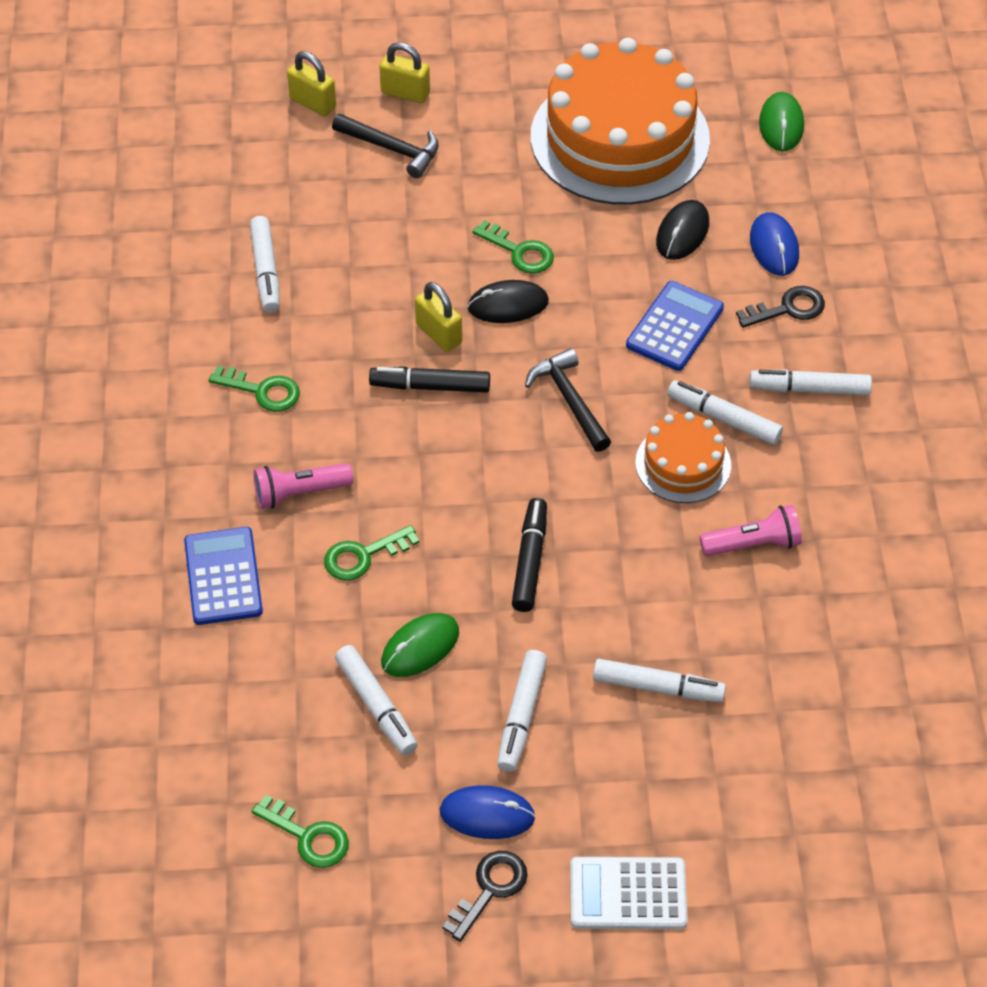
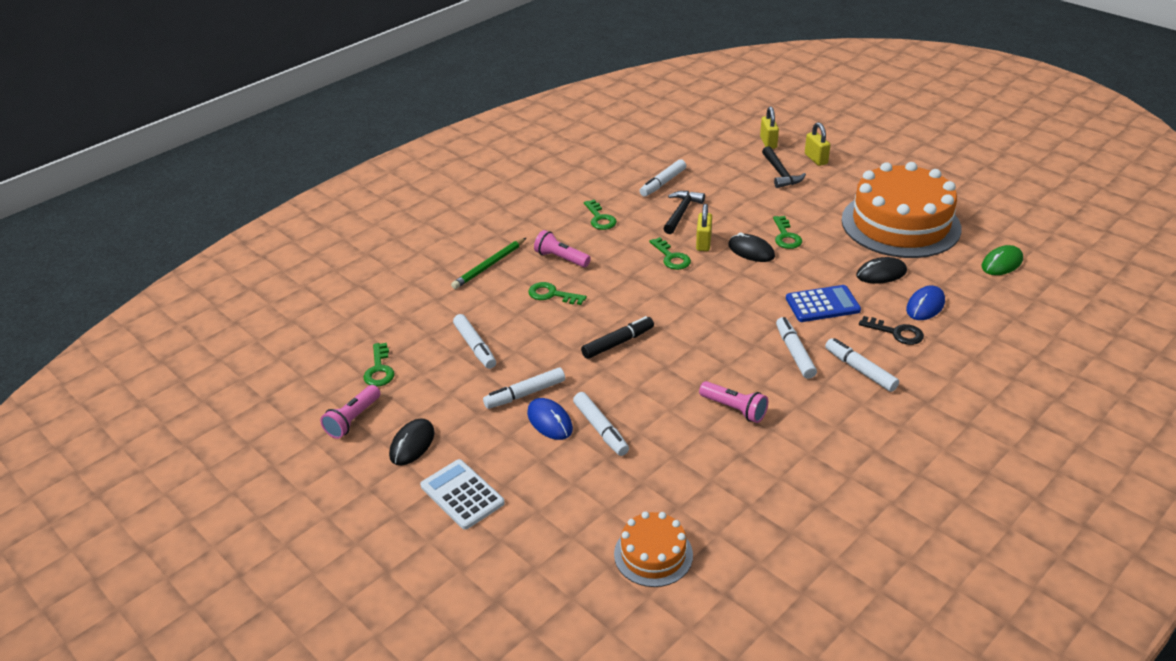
camera: 50 degrees right, 15 degrees down
blue calculator [184,527,263,625] -> green pencil [451,238,526,289]
white marker [335,645,418,755] -> white marker turned 45 degrees counterclockwise [453,314,496,369]
black marker [369,367,490,393] -> green key [649,237,691,270]
green mouse [381,613,459,677] -> none
blue mouse [440,785,536,839] -> blue mouse moved to [527,398,573,440]
black key [443,851,528,942] -> black mouse [389,418,435,466]
black hammer [525,348,611,452] -> black hammer moved to [663,191,705,234]
orange cake [635,412,731,503] -> orange cake moved to [614,511,693,587]
none -> pink flashlight [320,385,381,439]

